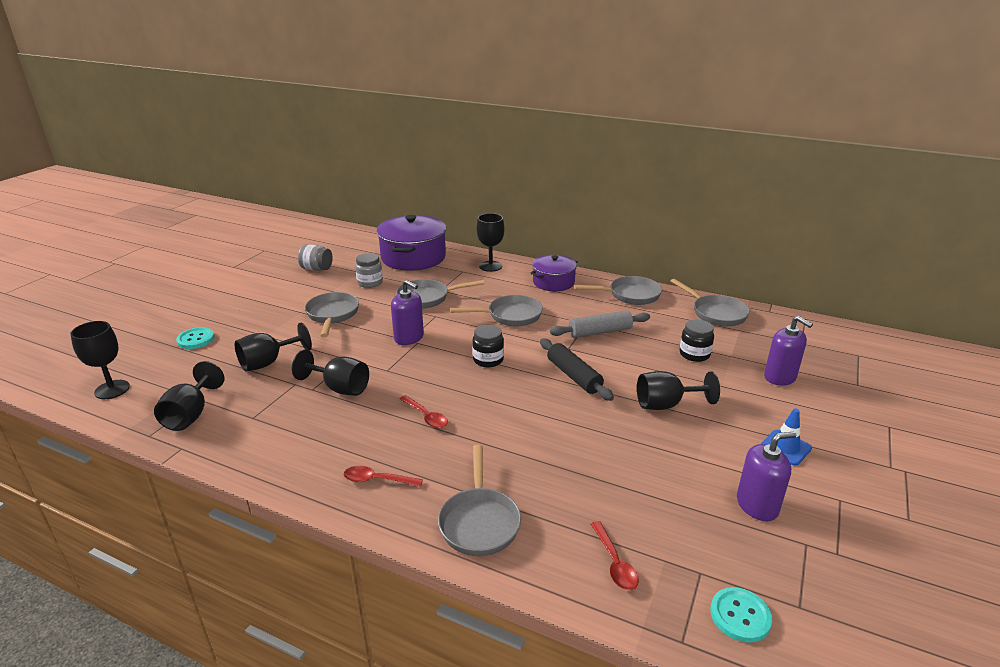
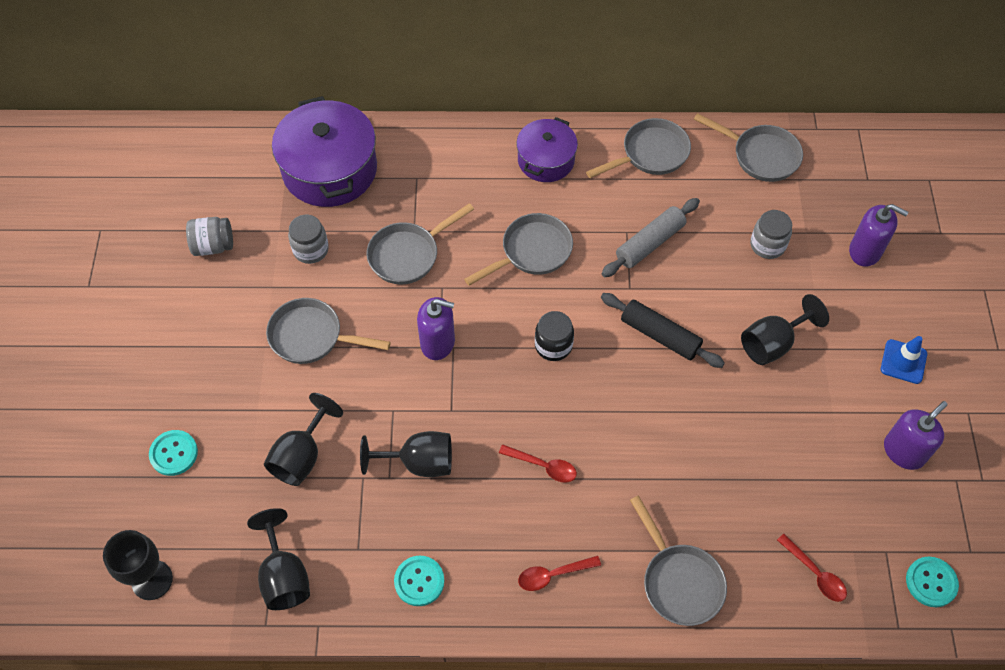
camera: 25 degrees left, 30 degrees up
grey pan [305,292,359,337] -> grey pan turned 45 degrees counterclockwise [266,298,391,364]
black goblet [477,213,504,272] -> none
black jar [680,319,714,362] -> grey jar [750,210,792,259]
none -> turquoise button [394,556,444,606]

